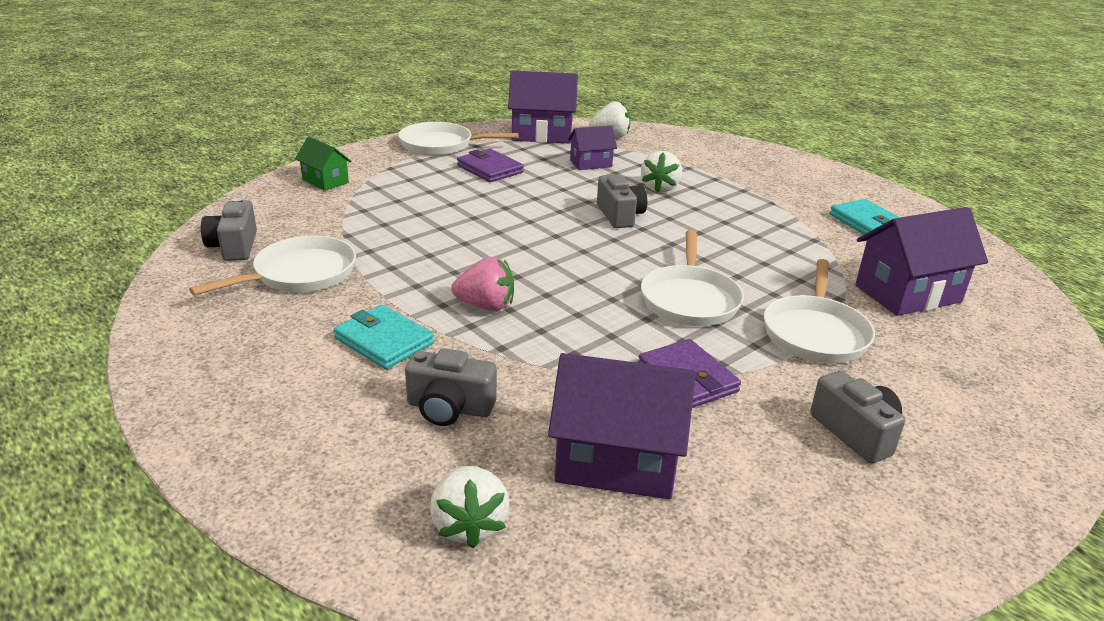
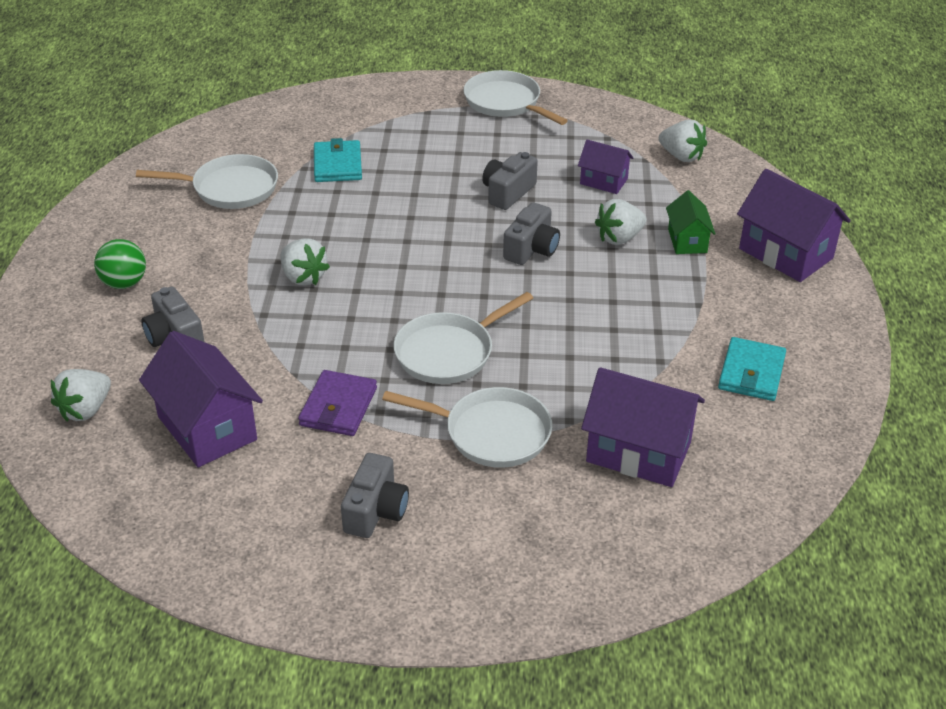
camera: 45 degrees right, 10 degrees up
grey camera [201,198,257,261] -> grey camera moved to [482,152,538,210]
green house [295,136,351,191] -> green house moved to [666,190,716,254]
turquoise wallet [334,305,434,369] -> turquoise wallet moved to [314,138,362,182]
pink strawberry [451,257,514,311] -> white strawberry [280,238,330,286]
purple wallet [457,149,524,182] -> none
purple house [508,70,578,144] -> purple house moved to [737,169,851,282]
white pan [764,259,875,363] -> white pan turned 135 degrees counterclockwise [382,387,552,468]
none -> green ball [94,239,146,289]

